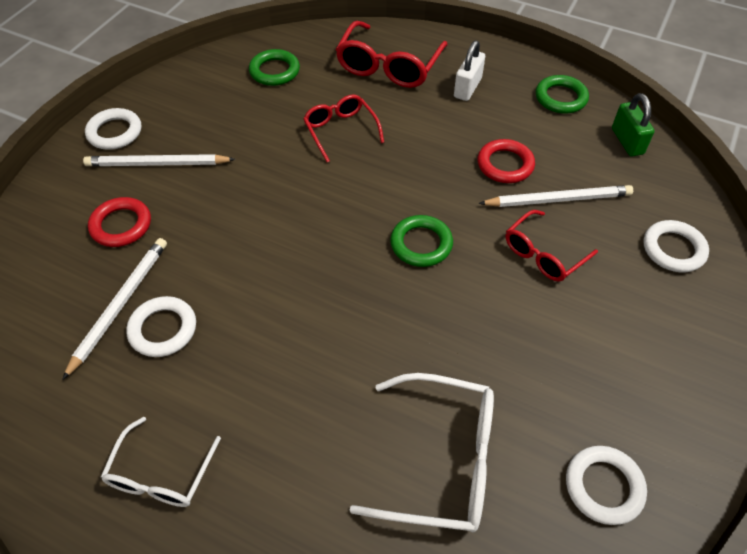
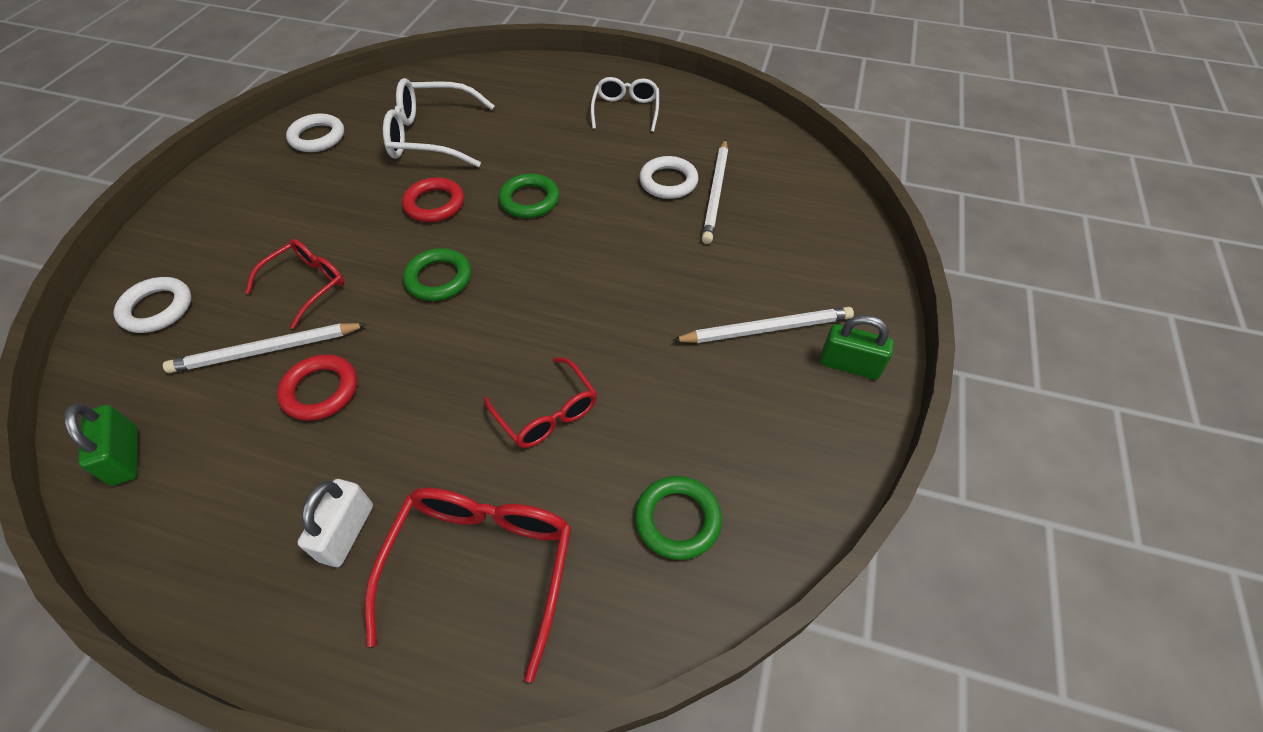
camera: 170 degrees right, 0 degrees up
white ring [85,108,141,150] -> green padlock [820,315,894,380]
red ring [88,197,151,247] -> red ring moved to [402,177,464,222]
green ring [536,75,589,114] -> green ring moved to [499,173,560,218]

